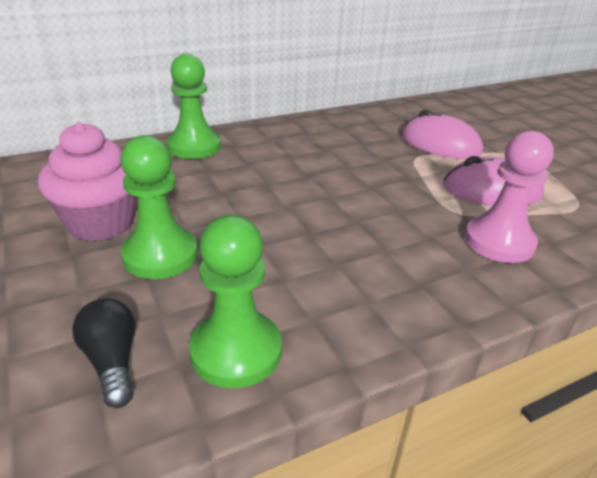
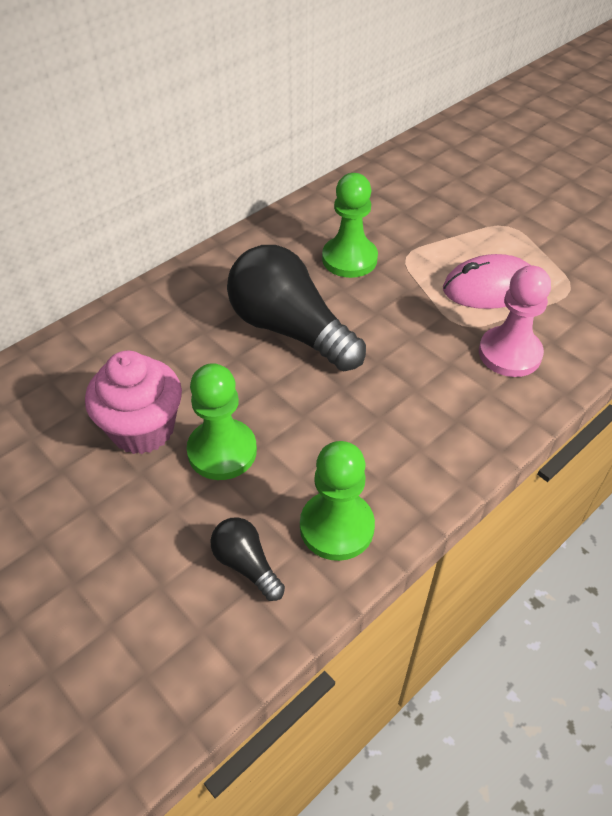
camera: 15 degrees left, 15 degrees up
green pawn [167,54,221,159] -> green pawn moved to [322,173,378,278]
pink mouse [402,110,483,159] -> none
none -> black light bulb [227,245,366,371]

